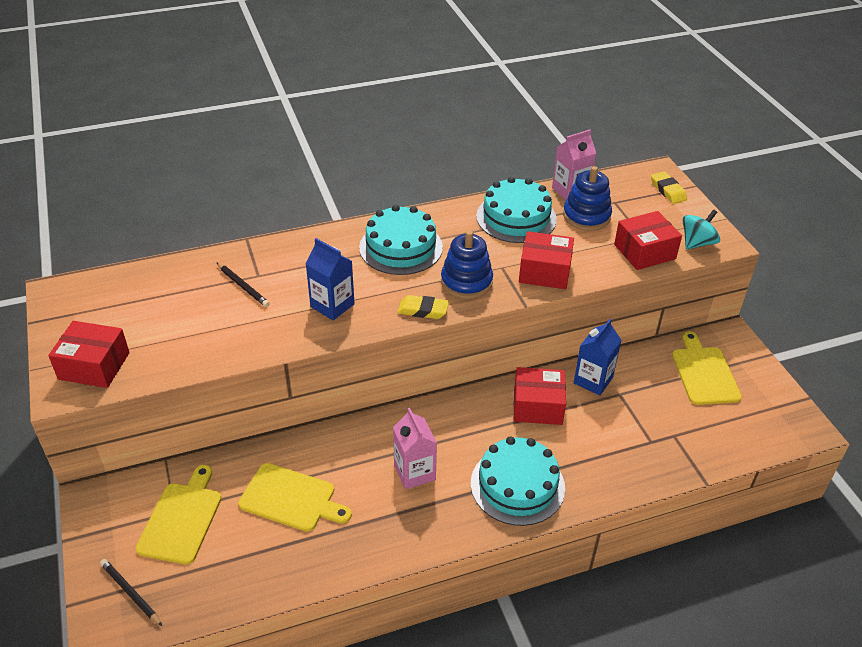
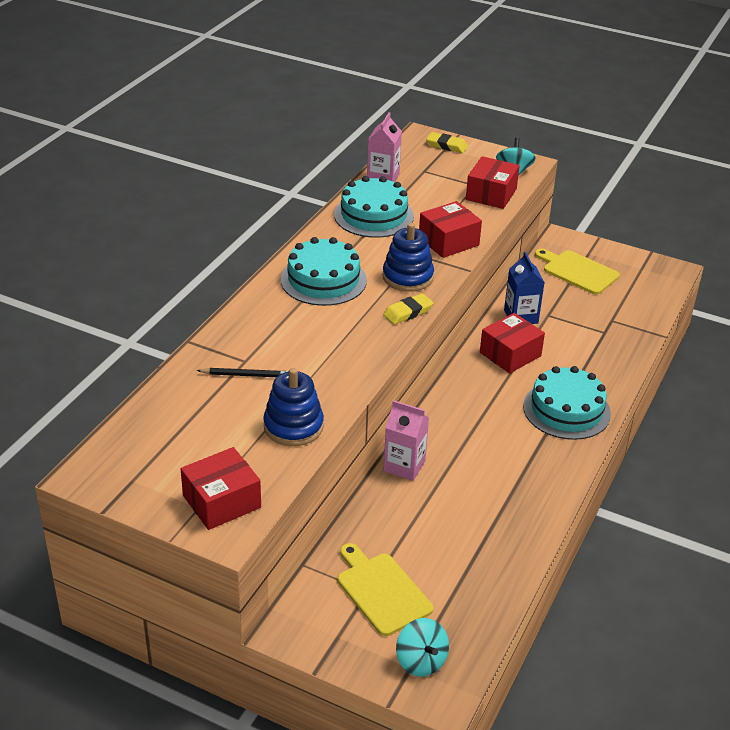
camera: 45 degrees left, 5 degrees down
black pencil [100,559,162,626] -> turquoise spinning top [396,618,449,677]
yellow cutting board [238,463,352,532] -> none
blue carton [306,238,355,320] -> none
pink carton [393,408,437,489] -> pink carton moved to [383,400,429,481]
blue stacking toy [563,166,612,231] -> blue stacking toy moved to [263,368,324,446]

